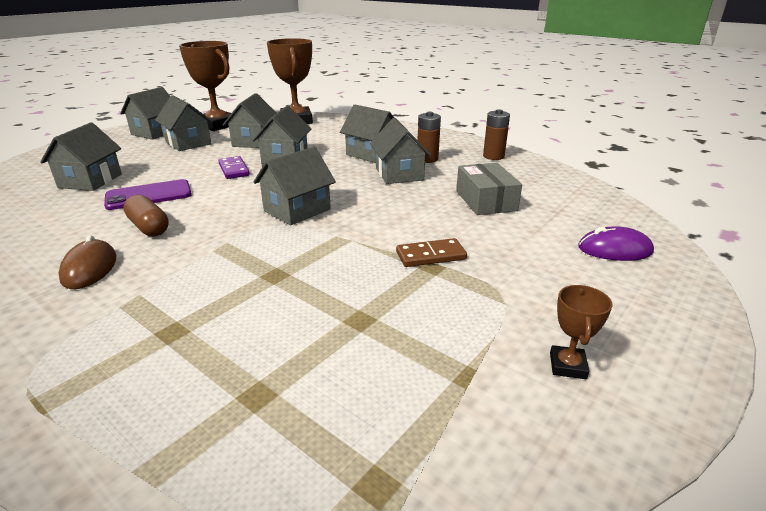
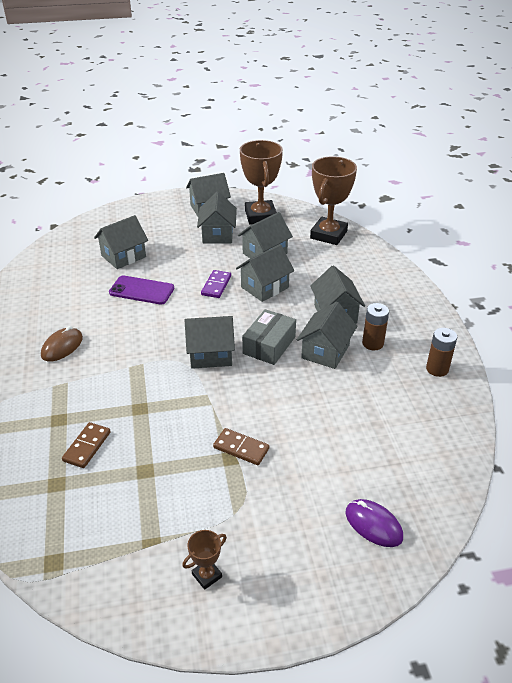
camera: 40 degrees right, 10 degrees up
brown capsule [124,195,169,236] -> none
grey box [456,163,522,215] -> grey box moved to [242,309,296,365]
none -> brown domino [62,422,111,468]

